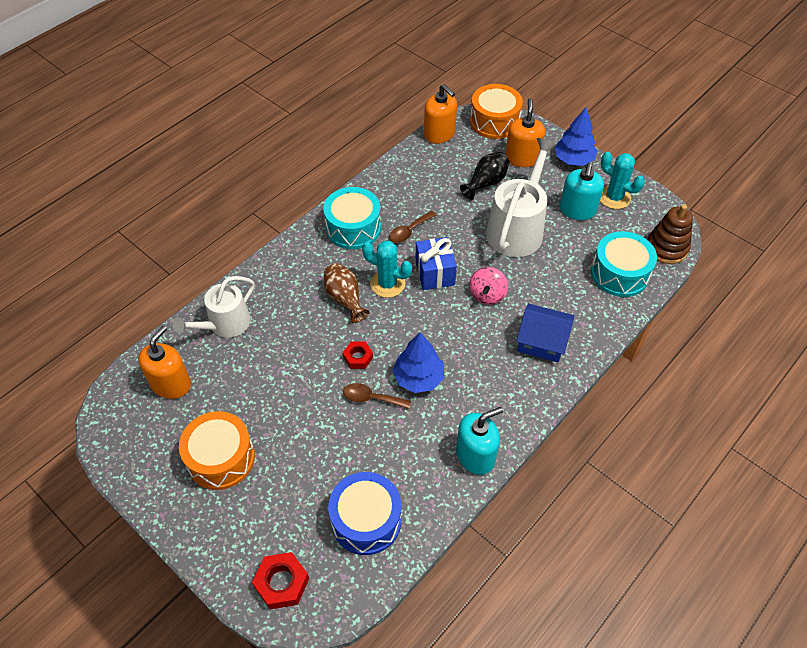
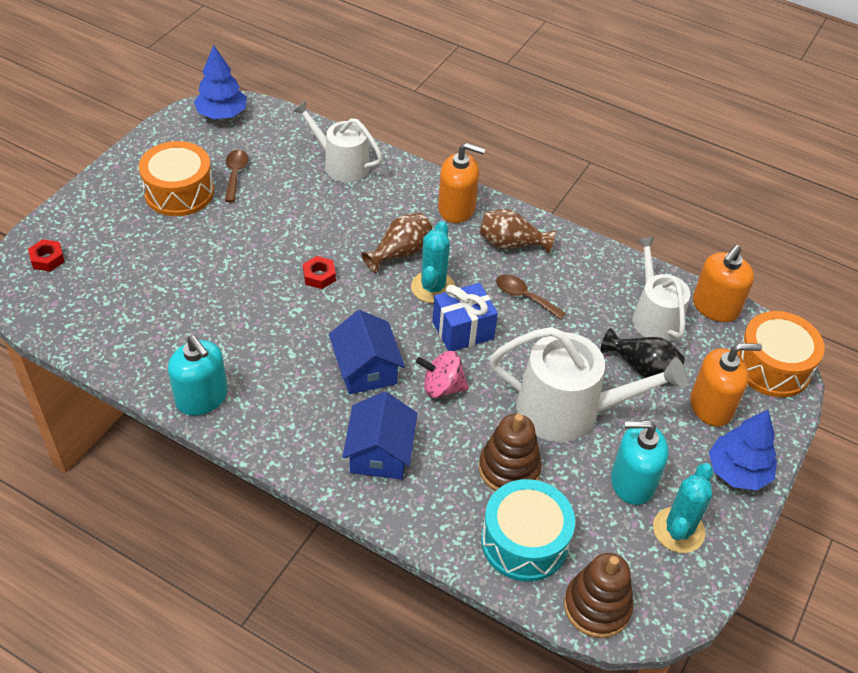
camera: 75 degrees right, 5 degrees down
orange soap dispenser [138,326,191,399] -> orange soap dispenser moved to [438,143,485,223]
red nut [252,552,309,610] -> red nut [28,239,65,272], size x0.65
turquoise drum [323,187,381,249] -> brown vase [479,209,556,254]
blue drum [328,472,402,555] -> none
brown spoon [343,383,411,409] -> brown spoon moved to [225,150,248,202]
blue tree [392,332,444,393] -> blue tree moved to [194,45,247,119]
none -> blue house [329,310,405,394]
none -> brown stacking toy [479,414,542,491]
none -> white watering can [633,237,690,341]

